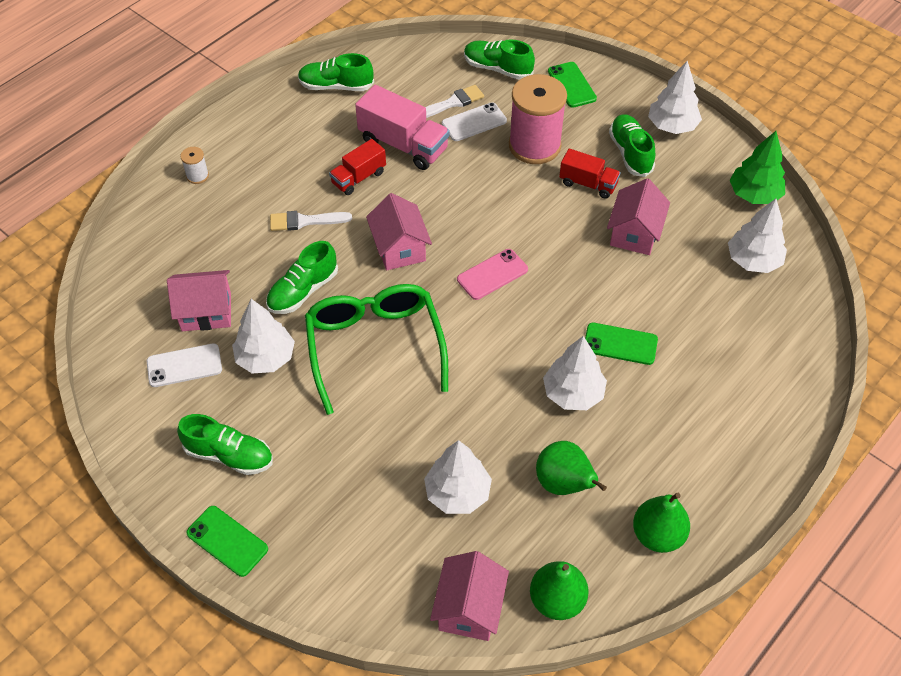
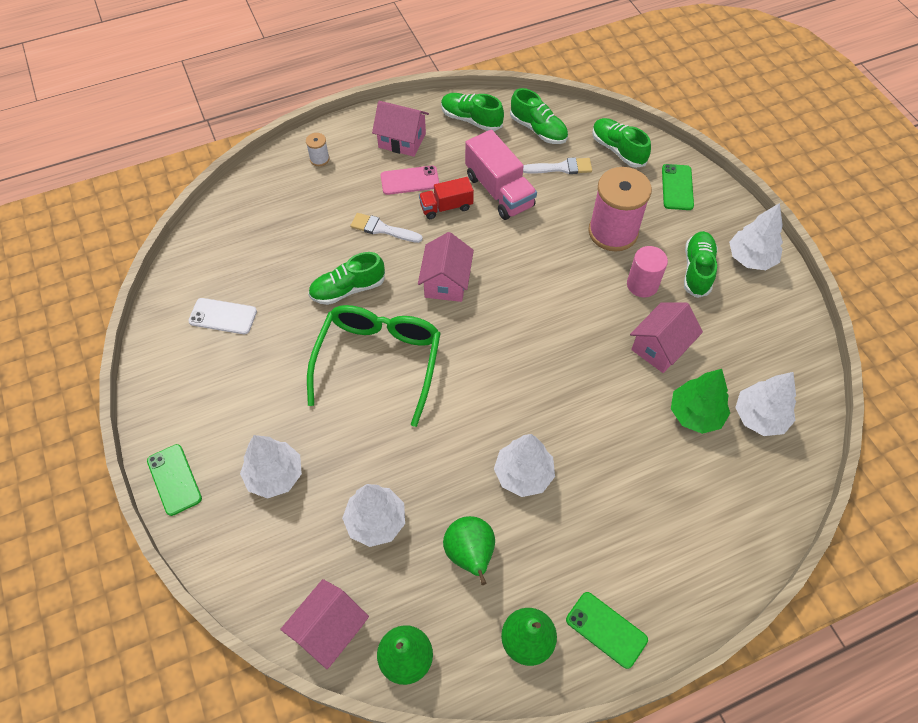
camera: 25 degrees right, 5 degrees up
pink house [167,270,231,331] -> pink house moved to [372,101,429,157]
green shoe [177,414,273,475] -> green shoe moved to [510,88,568,144]
white tree [232,299,295,373] -> white tree moved to [240,435,302,499]
white phone [442,102,507,141] -> none
pink phone [457,249,528,300] -> pink phone moved to [381,166,439,195]
red truck [559,149,621,199] -> pink cylinder [627,246,668,298]
green phone [585,323,658,365] -> green phone moved to [566,592,648,669]
green tree [729,131,785,204] -> green tree moved to [671,369,730,434]

